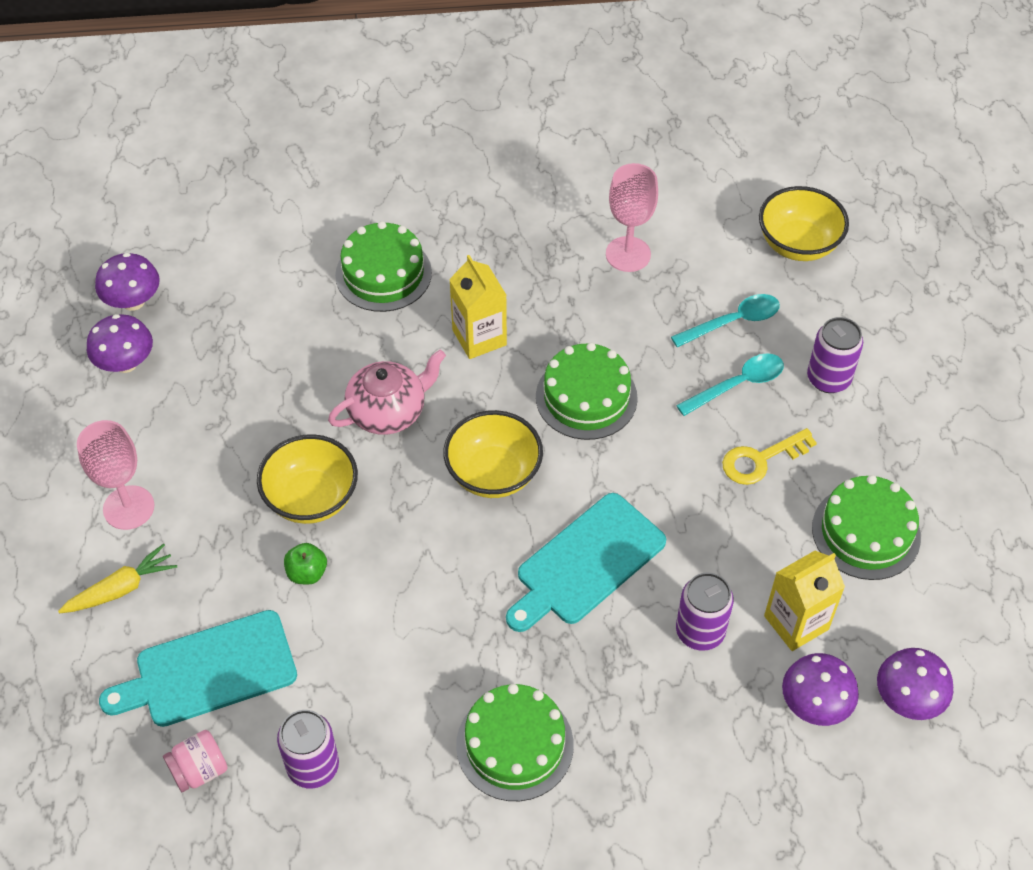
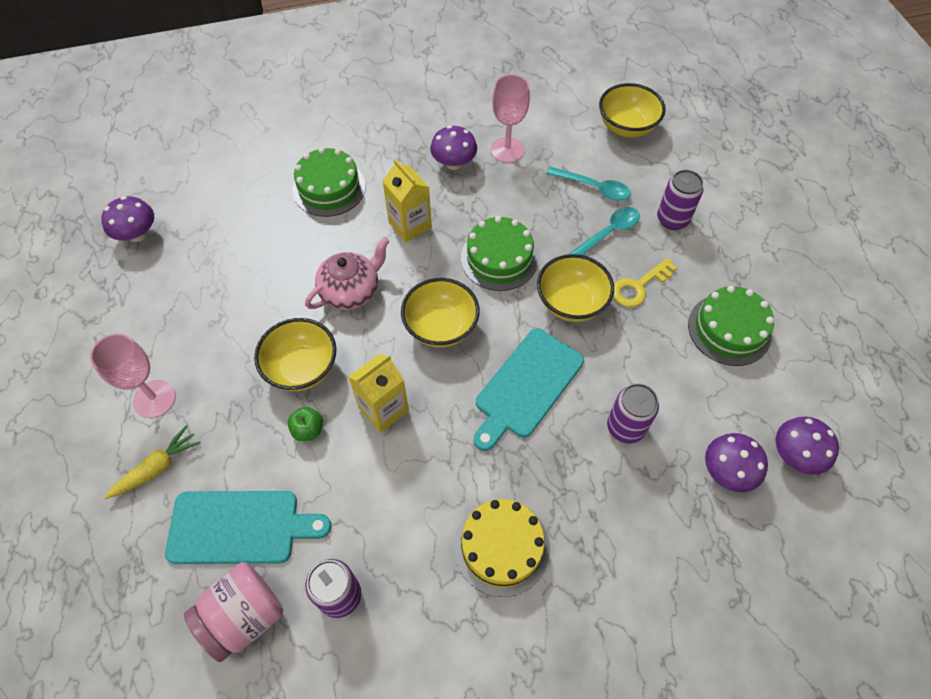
camera: 10 degrees left, 5 degrees up
purple mushroom [87,314,153,373] -> purple mushroom moved to [430,126,477,170]
turquoise cutting board [99,610,297,727] -> turquoise cutting board turned 150 degrees counterclockwise [165,491,331,564]
pink jar [163,730,228,792] -> pink jar [184,562,283,662], size x1.67
green cake [456,684,574,801] -> yellow cake [454,499,550,597]
turquoise spoon [671,294,780,347] -> turquoise spoon turned 60 degrees clockwise [547,166,631,200]
yellow carton [764,551,845,651] -> yellow carton moved to [348,354,409,433]
none -> yellow bowl [537,254,614,322]

